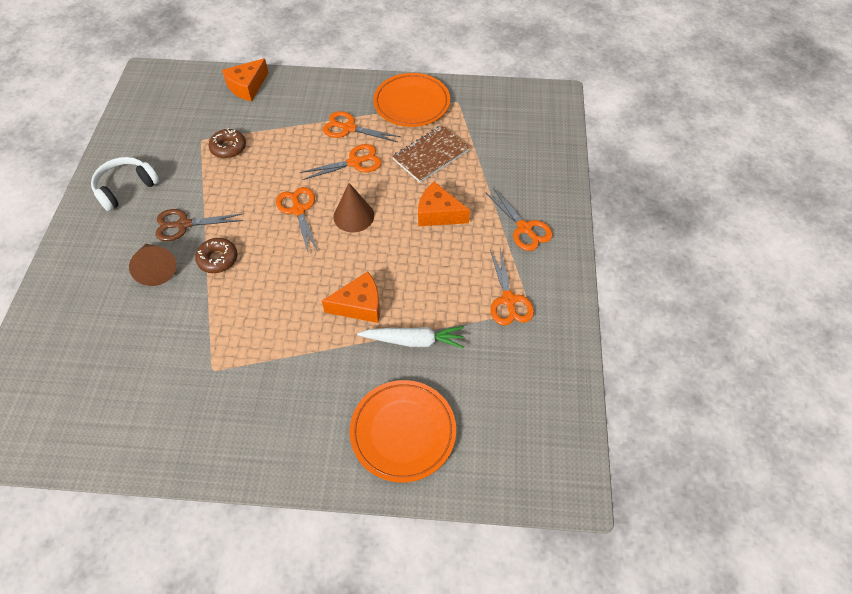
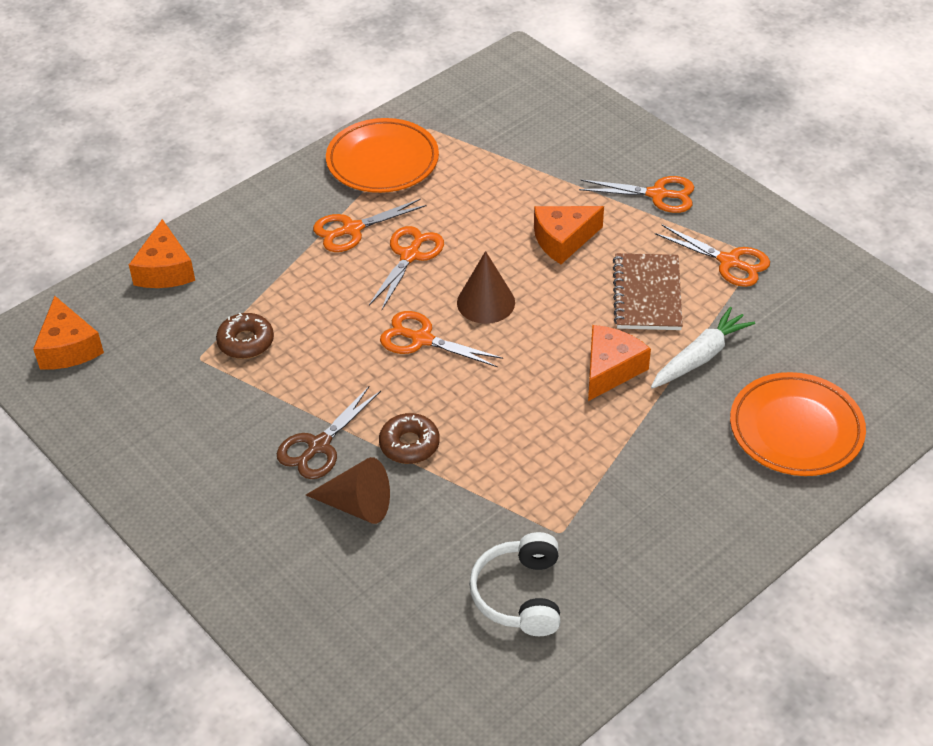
camera: 45 degrees left, 10 degrees down
white headphones [91,157,159,211] -> white headphones moved to [469,532,560,636]
brown notebook [392,125,470,183] -> brown notebook moved to [613,253,683,330]
none -> orange cheese [33,296,104,369]

